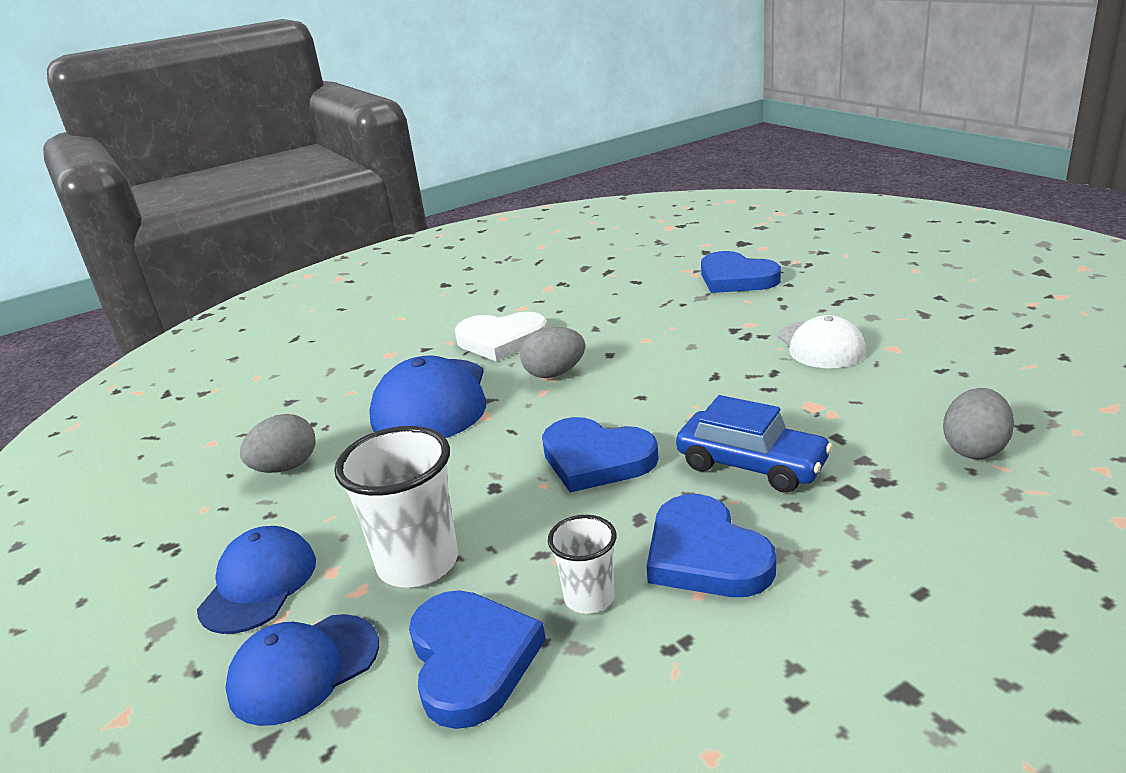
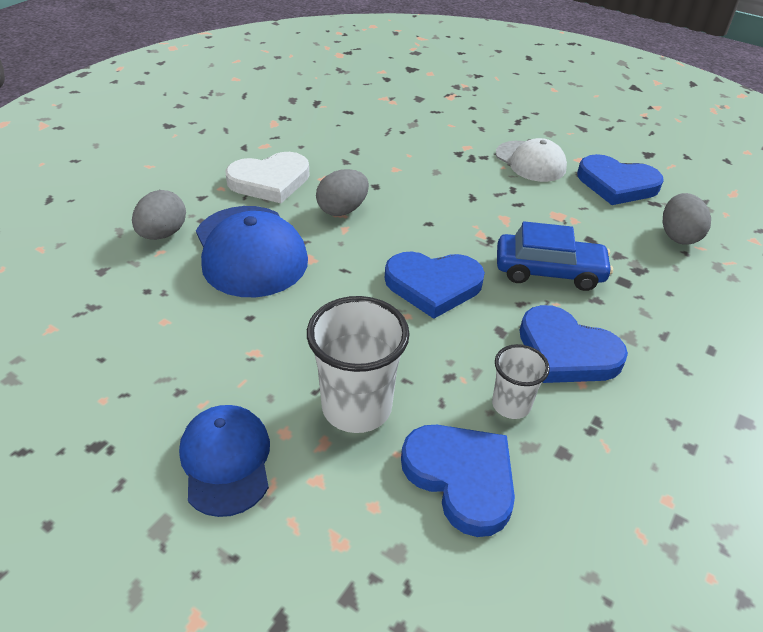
camera: 30 degrees left, 15 degrees up
blue cap [225,614,379,726] -> none
grey egg [240,414,315,473] -> grey egg moved to [132,190,186,240]
blue heart [701,251,781,293] -> blue heart moved to [577,154,664,205]

